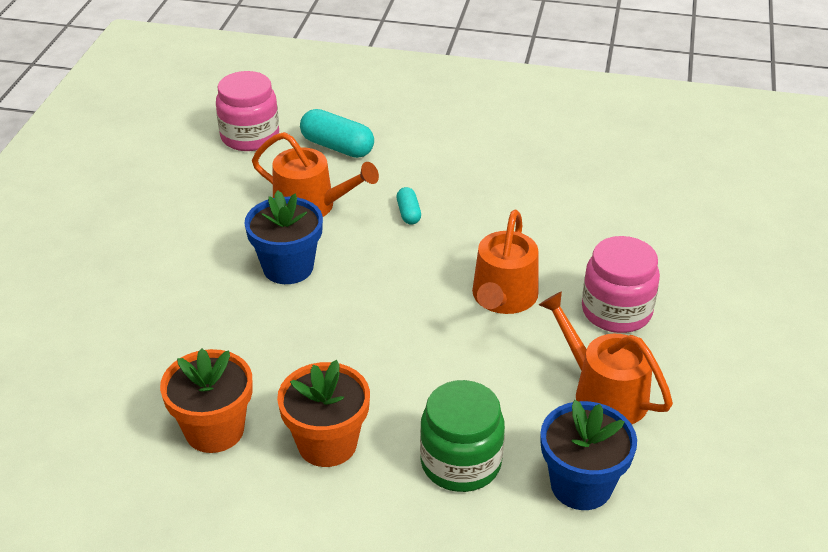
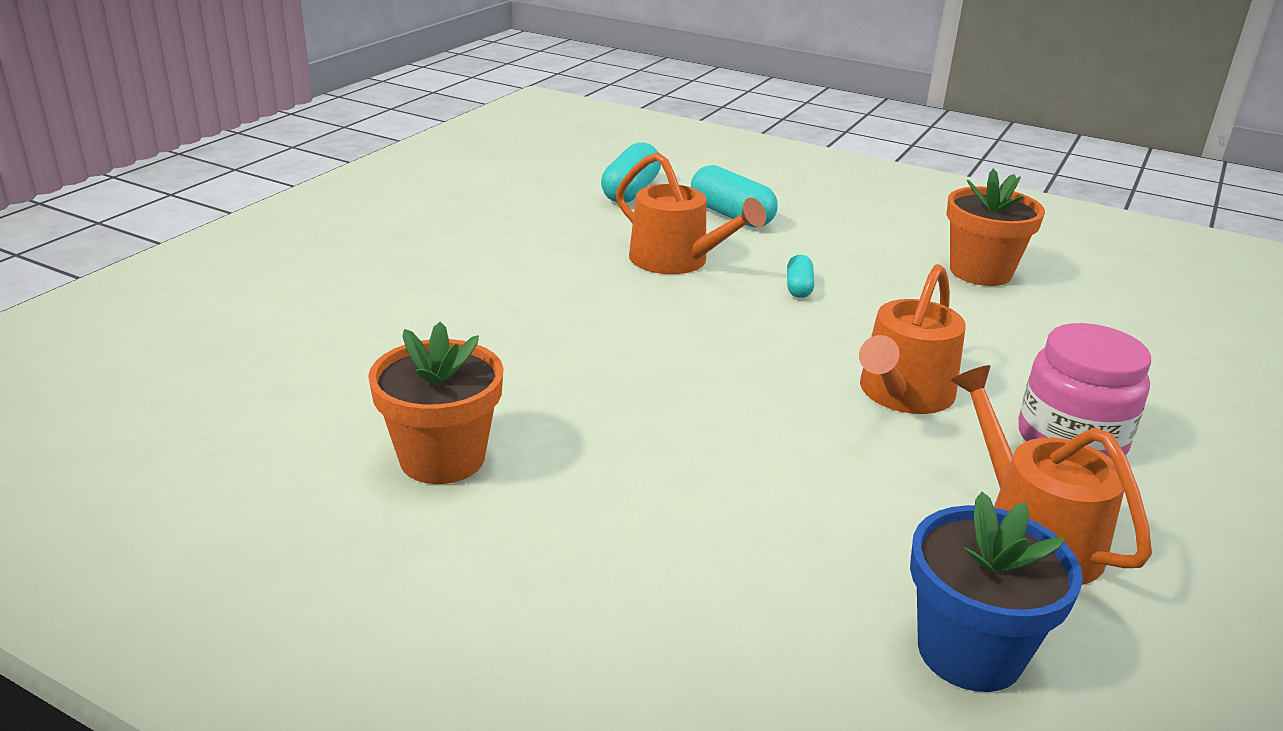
camera: 15 degrees right, 10 degrees down
pink jar [216,71,279,151] -> turquoise capsule [601,142,661,203]
blue flower pot [244,190,323,284] -> none
orange flower pot [277,360,370,467] -> orange flower pot moved to [946,168,1045,286]
green jar [420,380,505,492] -> none

